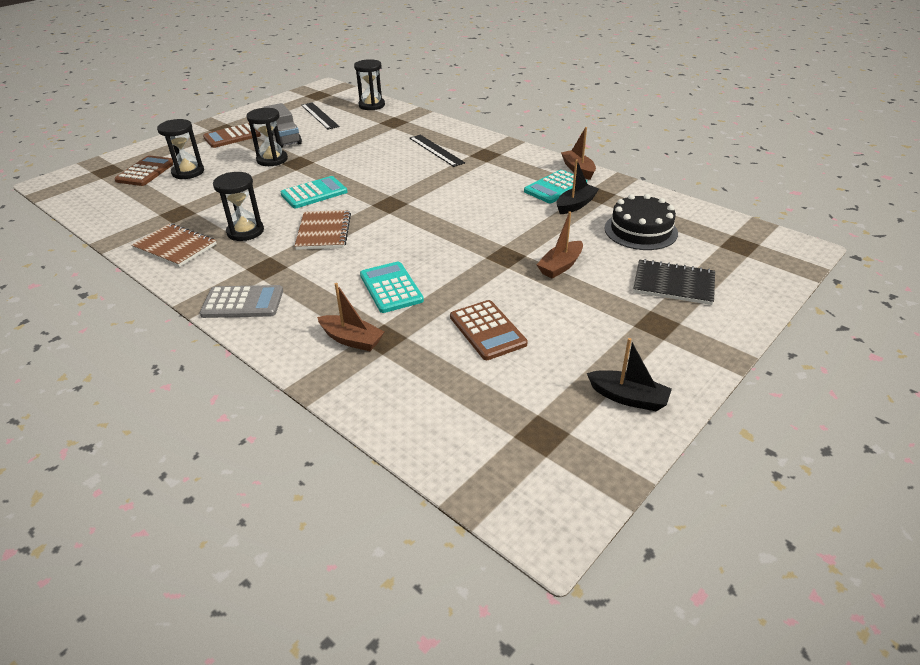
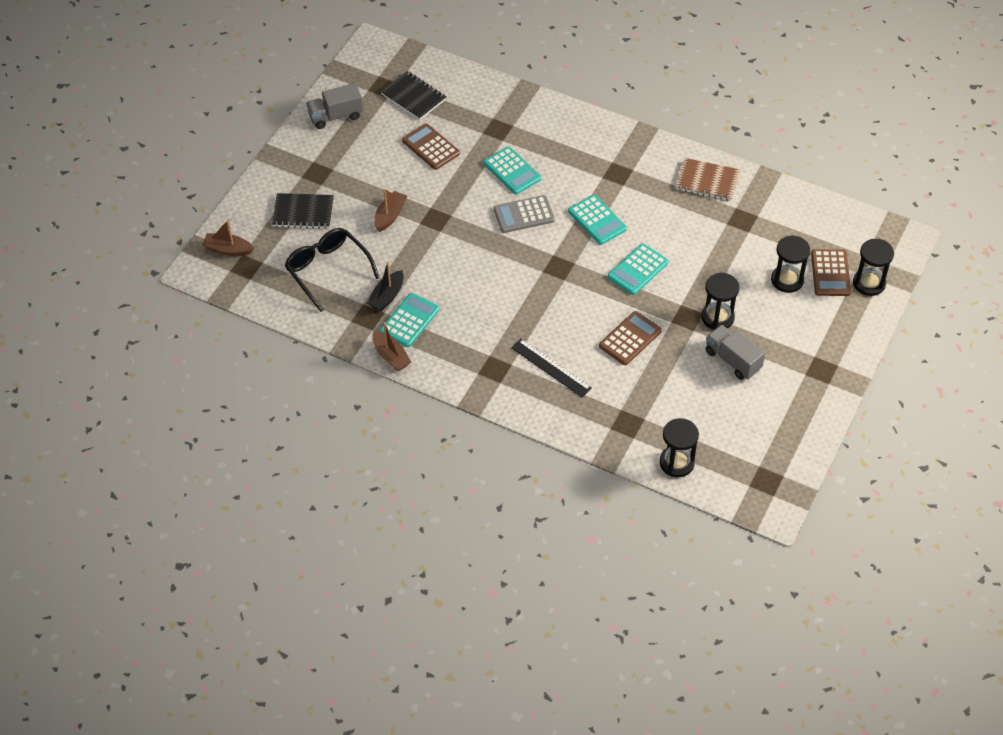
camera: 165 degrees right, 15 degrees up
grey calculator [200,285,283,318] -> grey calculator moved to [494,195,555,233]
brown calculator [203,123,261,148] -> brown calculator moved to [599,311,662,365]
black hourglass [213,172,264,241] -> black hourglass moved to [853,239,894,296]
brown notebook [295,210,351,250] -> turquoise calculator [568,195,627,245]
black ruler [301,103,340,130] -> none
brown boat [317,283,385,351] -> brown boat moved to [202,220,254,256]
black boat [587,338,672,411] -> grey truck [306,83,363,129]
black cake [605,194,678,250] -> black glasses [285,228,380,312]
none -> black notebook [380,71,446,120]

